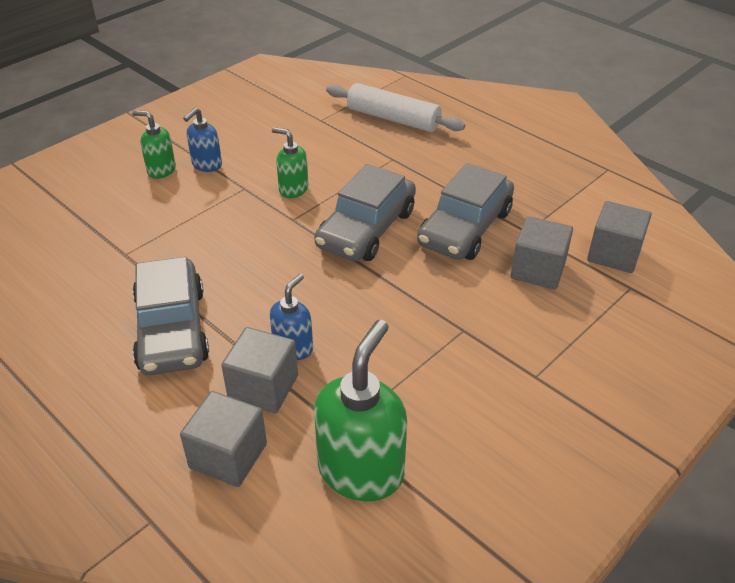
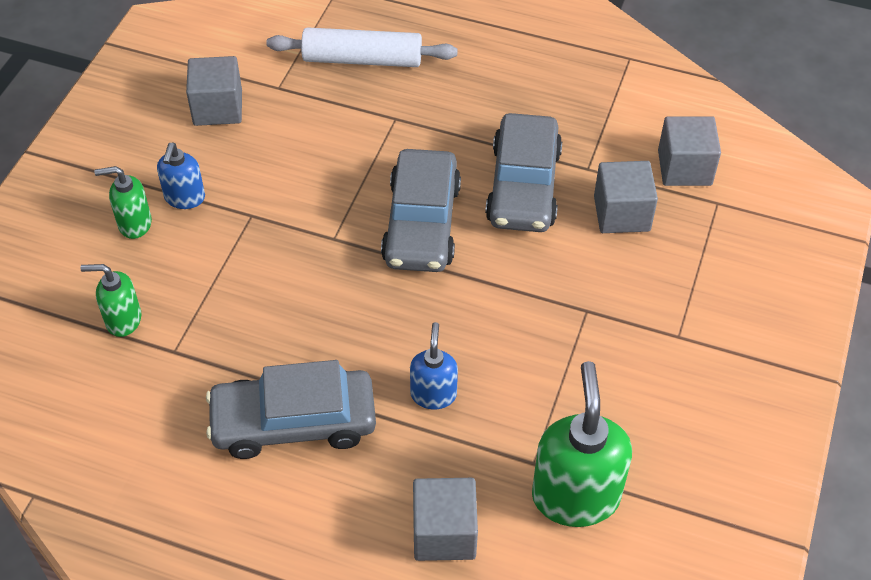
camera: 25 degrees left, 10 degrees up
grey car [132,257,209,375] -> grey car turned 120 degrees clockwise [206,360,376,459]
grey cube [221,327,298,414] -> grey cube moved to [186,56,242,126]
green soap dispenser [272,127,308,198] -> green soap dispenser moved to [80,264,142,337]

